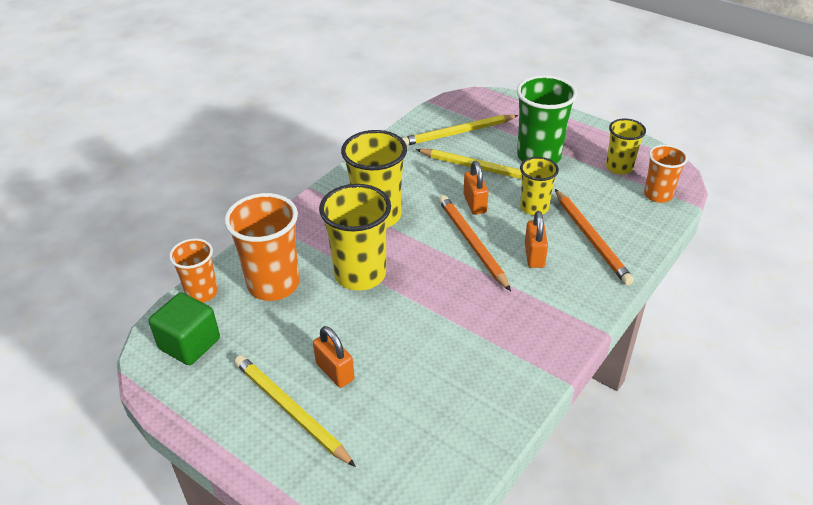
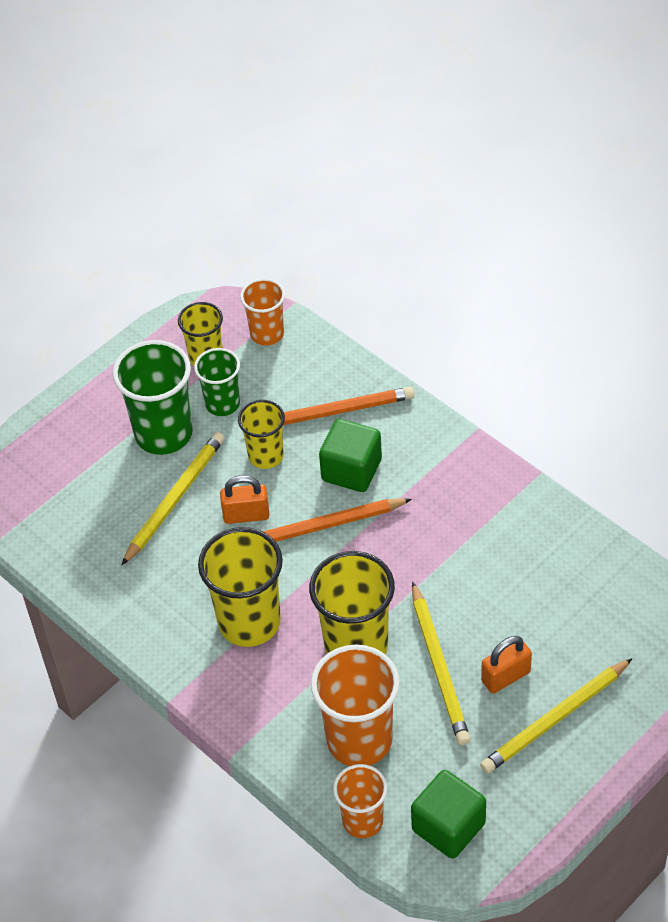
camera: 80 degrees left, 10 degrees up
yellow pencil [402,115,519,146] -> yellow pencil moved to [412,581,470,745]
orange padlock [525,211,548,268] -> green cube [319,419,382,492]
none -> green cup [194,348,240,416]

